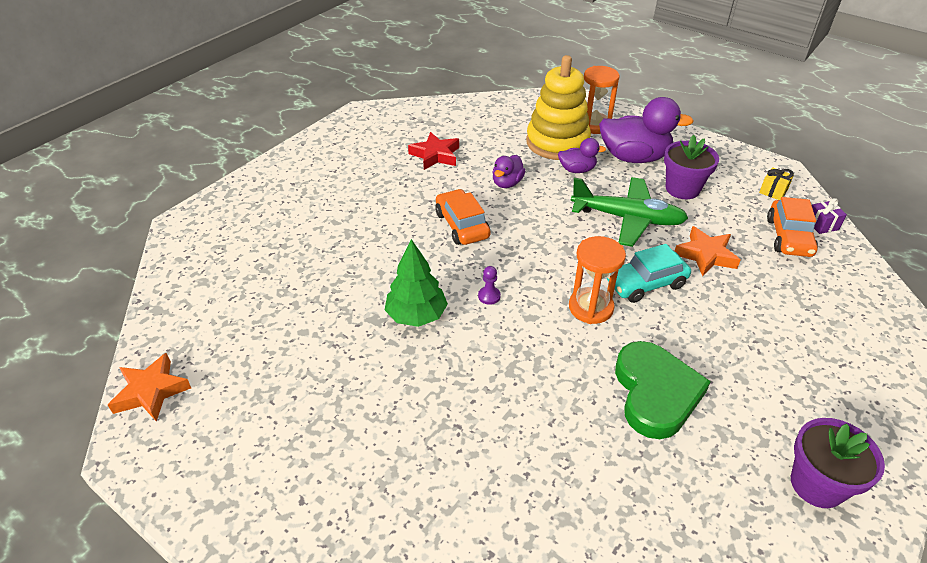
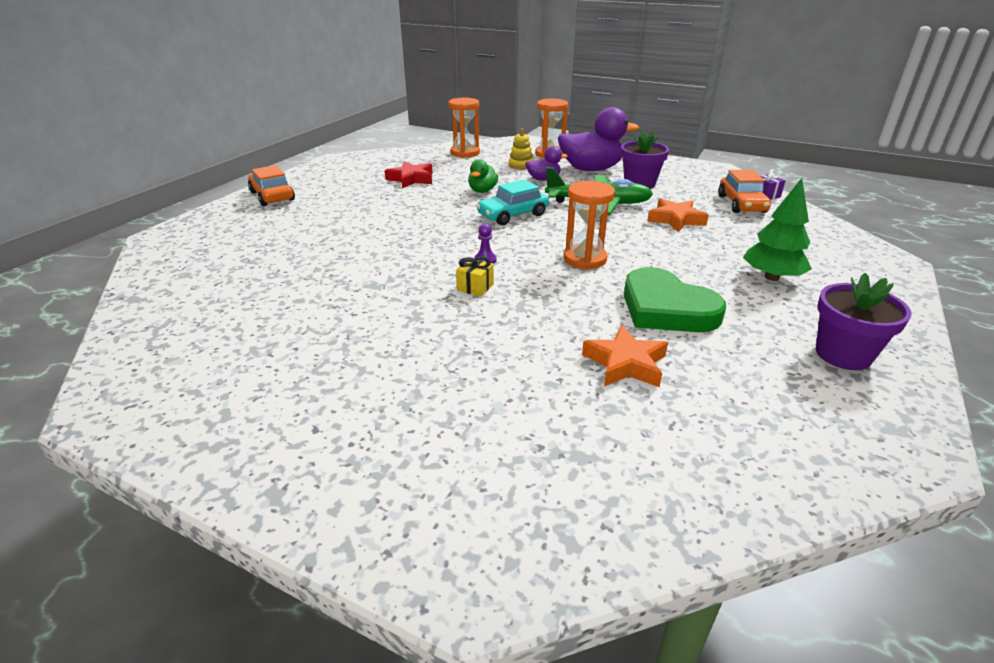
camera: 10 degrees left, 10 degrees down
orange star [108,353,191,422] -> orange star moved to [582,325,668,387]
green tree [385,239,448,327] -> green tree moved to [743,178,812,281]
orange car [435,189,490,245] -> orange car moved to [248,165,295,206]
purple duck [492,155,525,188] -> green duck [468,159,498,193]
yellow stacking toy [526,55,591,160] -> yellow stacking toy [509,128,534,170], size x0.44
turquoise car [607,244,691,303] -> turquoise car moved to [476,179,549,225]
green heart [615,341,711,439] -> green heart turned 150 degrees clockwise [624,267,726,332]
yellow gift [759,167,794,200] -> yellow gift moved to [456,256,494,297]
none -> orange hourglass [448,98,480,158]

